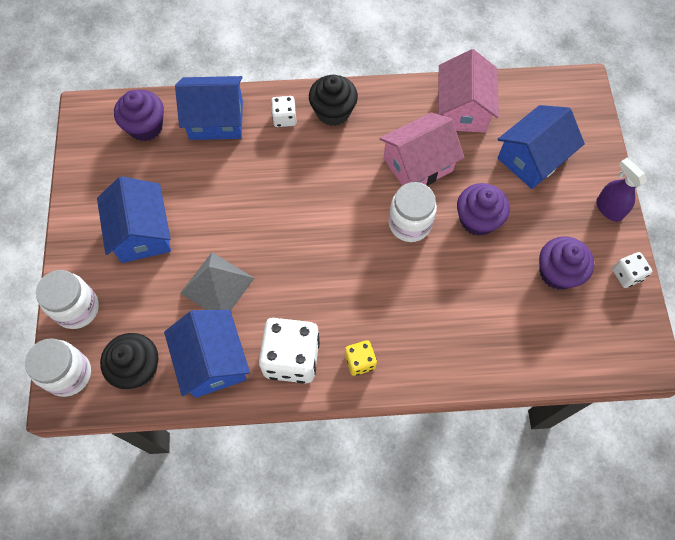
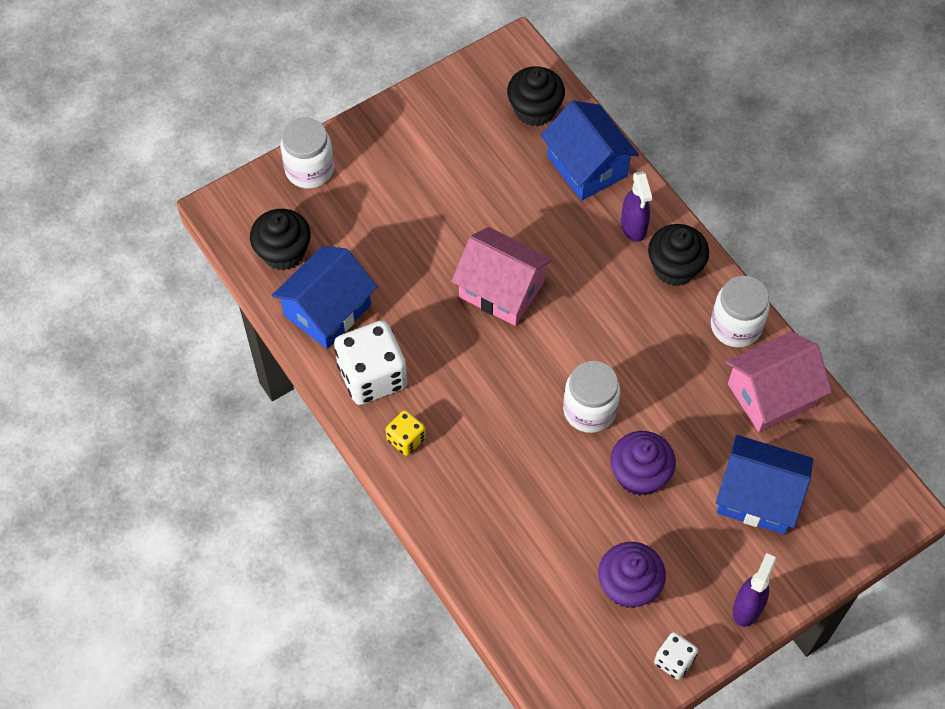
camera: 60 degrees right, 5 degrees down
white jar [25,338,91,397] -> white jar moved to [711,276,770,347]
blue house [97,176,171,263] -> none
purple cupcake [114,90,164,141] -> black cupcake [507,66,565,126]
grey pyramid [180,252,254,311] -> none
white dice [271,96,297,127] -> purple spray bottle [621,171,652,242]
pink house [379,112,465,186] -> pink house moved to [451,227,553,326]

